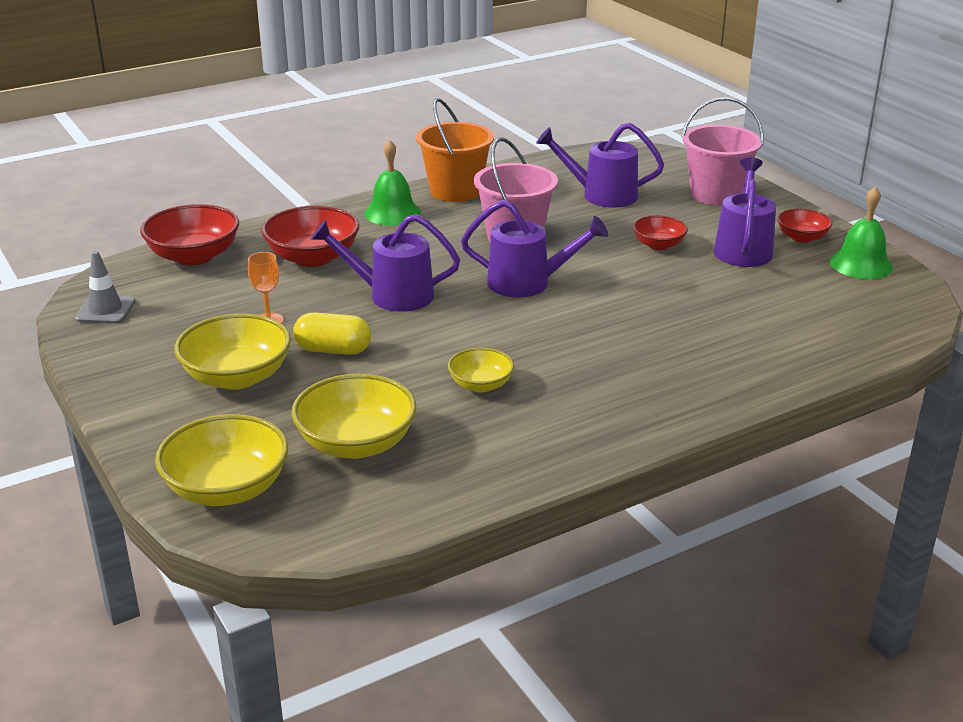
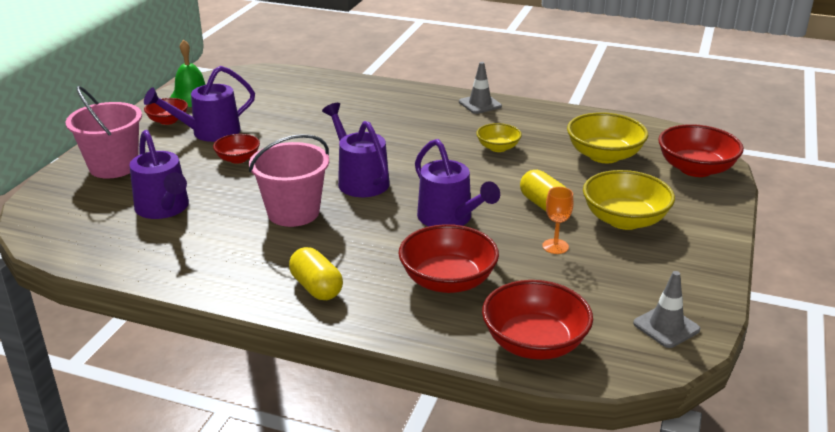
camera: 130 degrees left, 0 degrees up
yellow bowl [155,414,288,506] -> red bowl [658,124,744,177]
green bell [364,139,421,226] -> yellow capsule [289,247,343,300]
orange bucket [416,98,494,202] -> none
none -> grey traffic cone [459,62,502,114]

